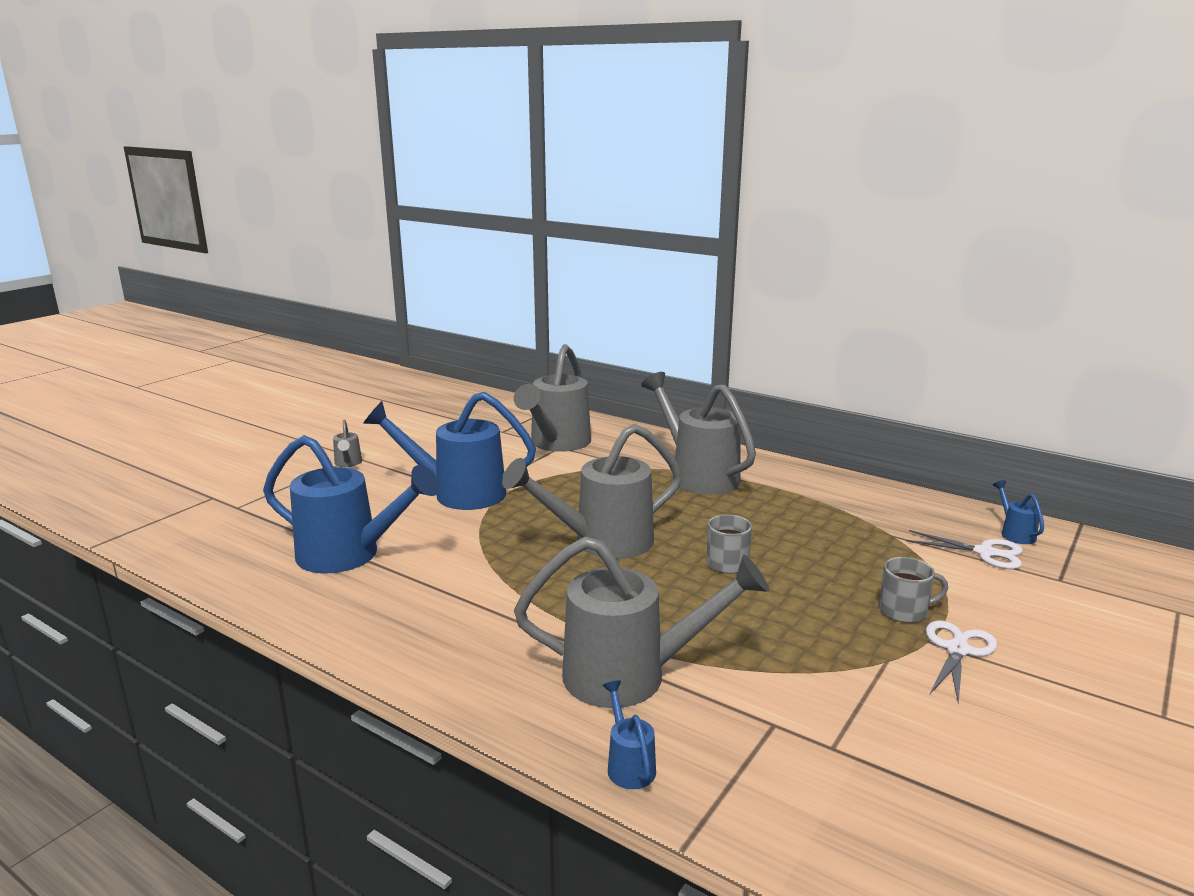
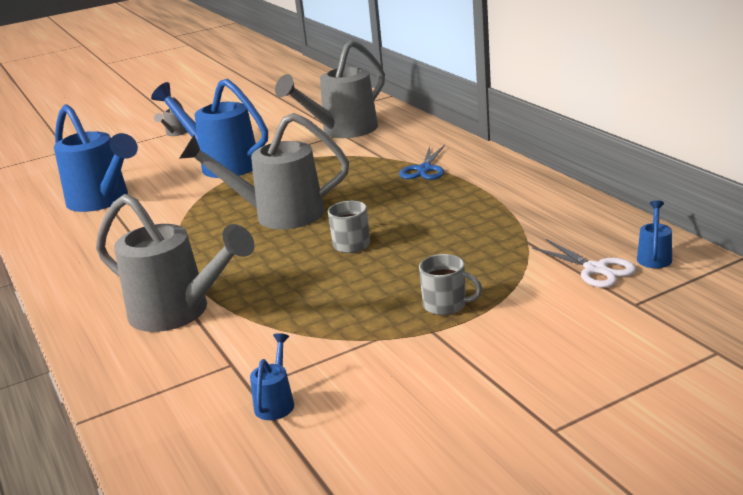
camera: 30 degrees right, 5 degrees up
blue watering can [602,680,656,789] -> blue watering can moved to [250,333,294,420]
grey watering can [641,372,756,495] -> blue scissors [399,145,445,180]
white scissors [926,620,997,703] -> none

